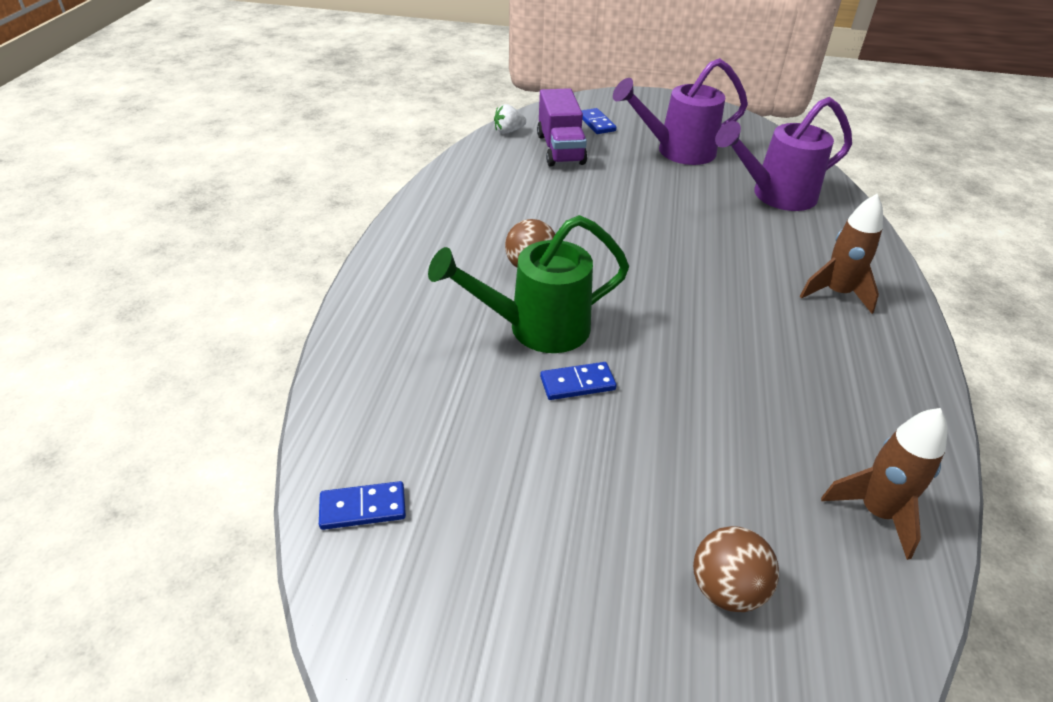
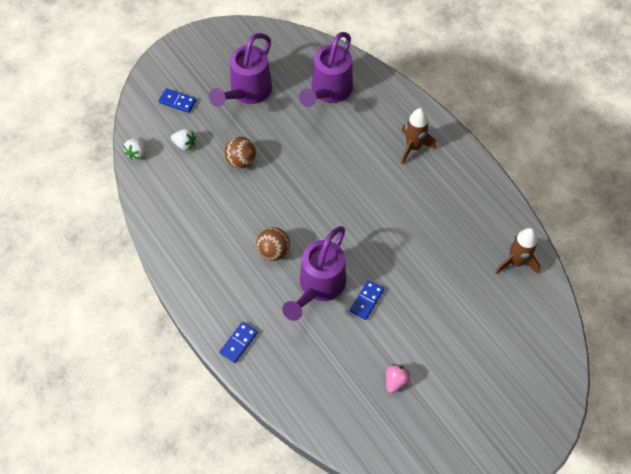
camera: 45 degrees left, 20 degrees up
blue domino [319,481,406,530] -> blue domino moved to [220,322,258,363]
green watering can [428,215,629,353] -> purple watering can [282,226,346,321]
purple truck [537,88,587,167] -> white strawberry [171,129,196,151]
brown ball [693,526,779,612] -> brown ball moved to [224,137,256,169]
none -> pink strawberry [386,364,410,393]

